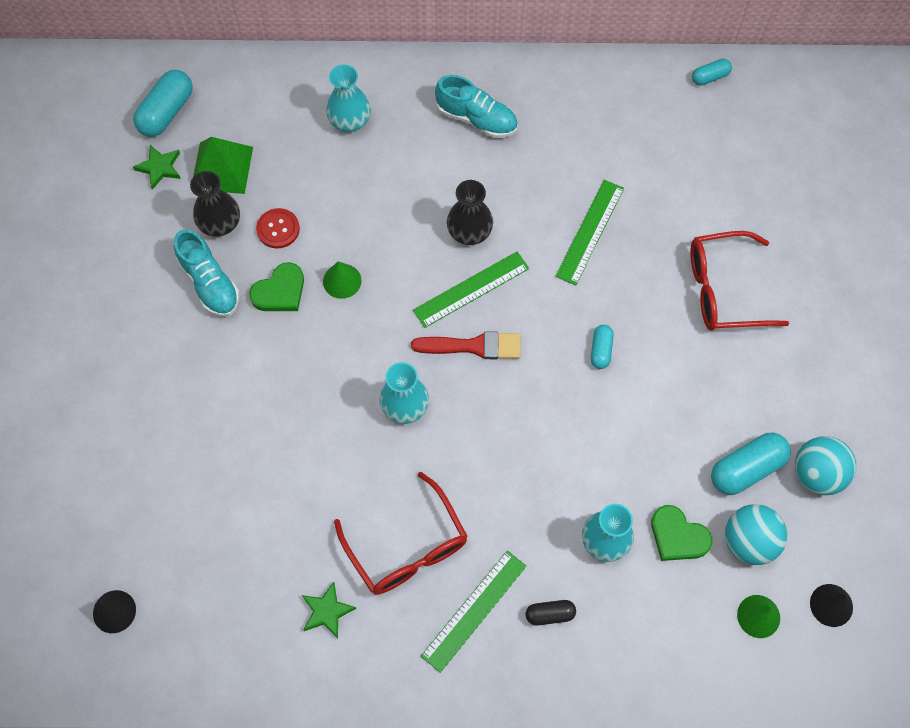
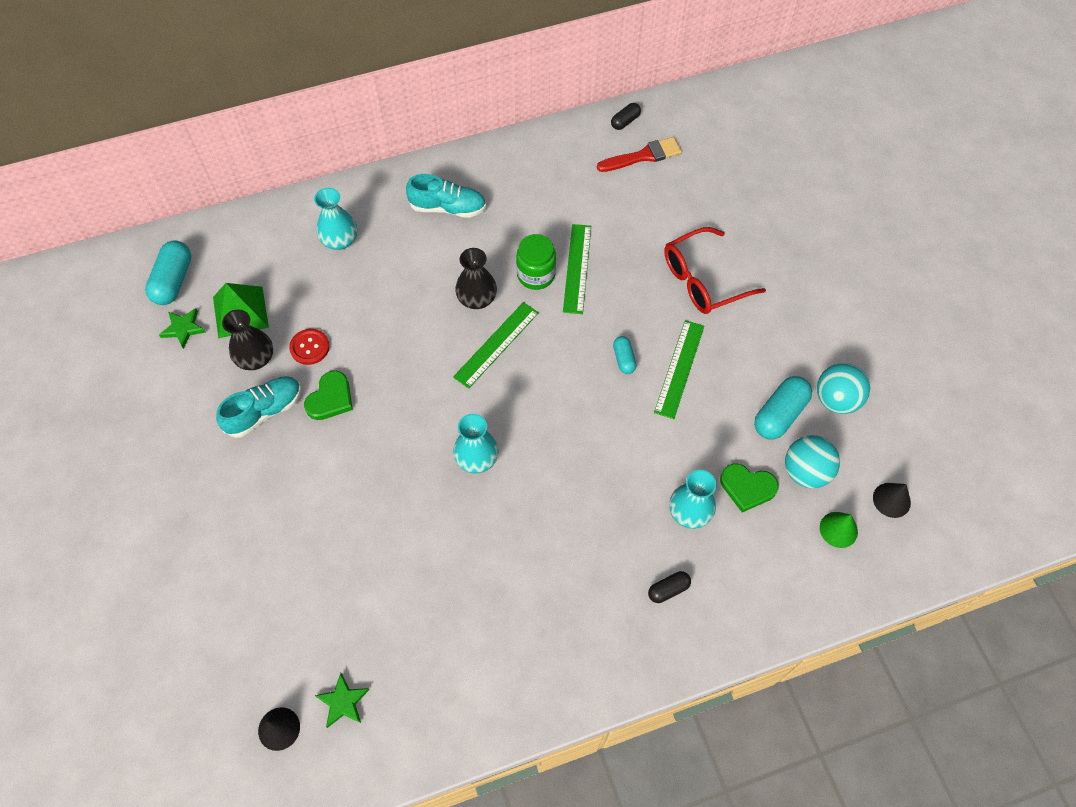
camera: 20 degrees left, 5 degrees down
turquoise shoe [174,229,240,317] -> turquoise shoe turned 75 degrees counterclockwise [216,376,301,438]
green star [302,582,356,638] -> green star moved to [315,673,370,728]
green cone [323,261,361,299] -> none
red glasses [334,472,468,595] -> none
red brush [411,331,521,359] -> red brush moved to [597,137,682,172]
green ruler [421,550,527,673] -> green ruler moved to [654,320,704,419]
turquoise capsule [692,59,732,86] -> black capsule [611,103,641,130]
none -> green jar [516,234,556,290]

